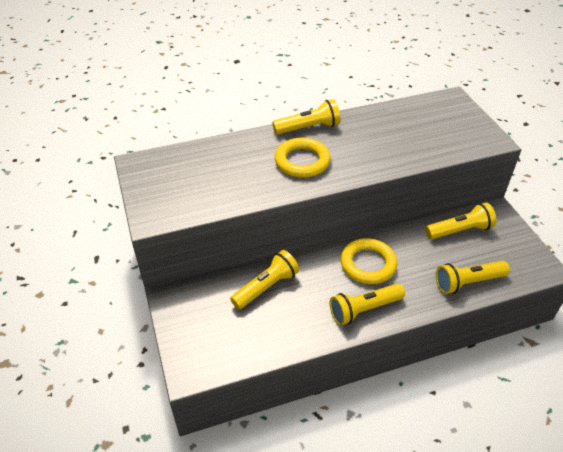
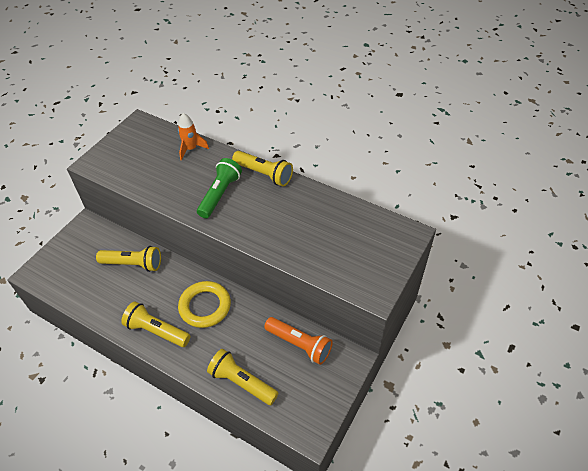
camera: 50 degrees right, 5 degrees up
yellow ring [275,138,331,178] -> green flashlight [197,158,242,218]
yellow flashlight [425,203,496,239] -> orange flashlight [264,317,333,365]
none -> orange rocket [178,113,209,161]

